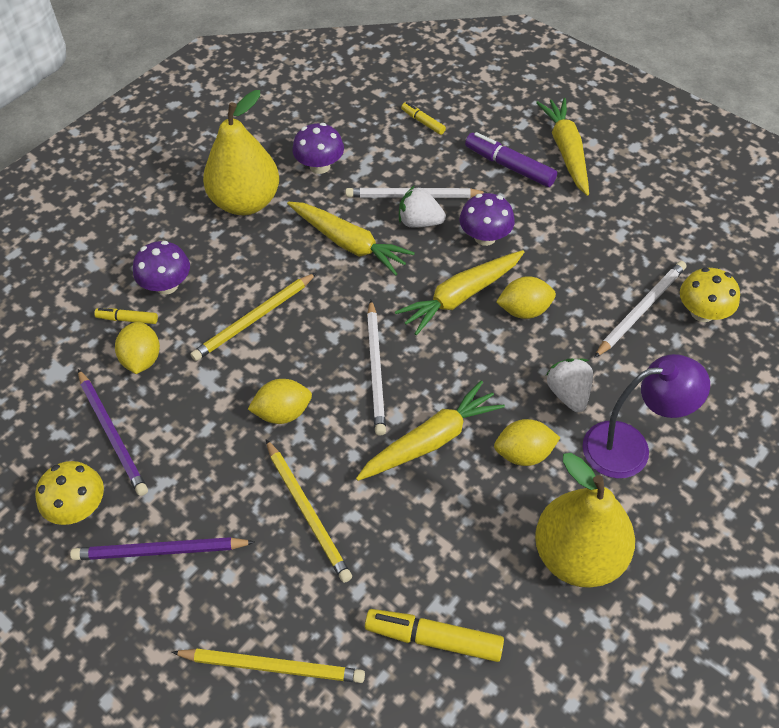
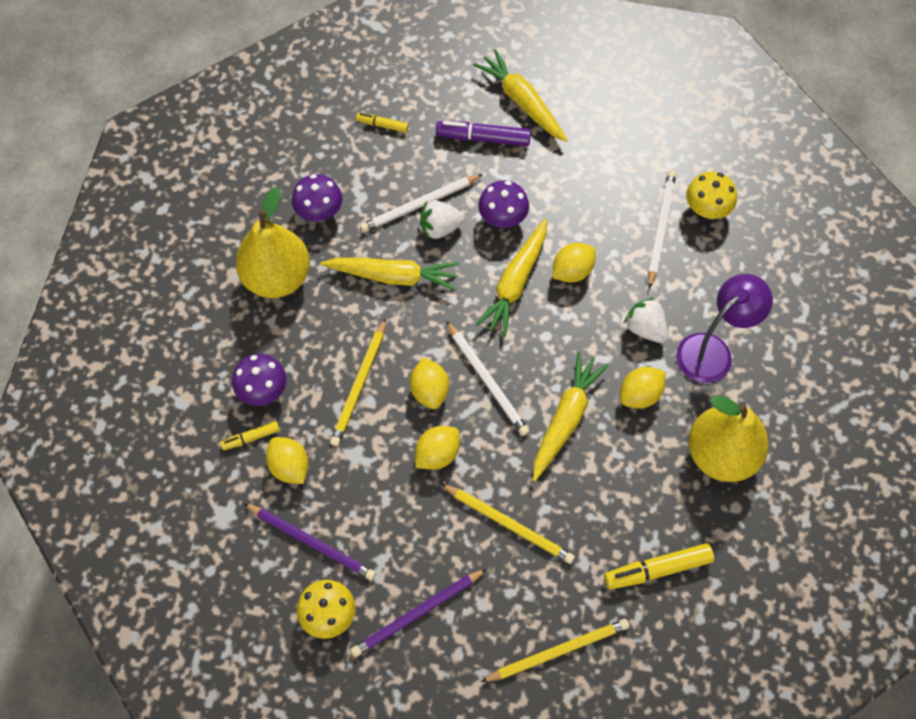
camera: 30 degrees left, 10 degrees up
none -> yellow lemon [410,357,449,409]

